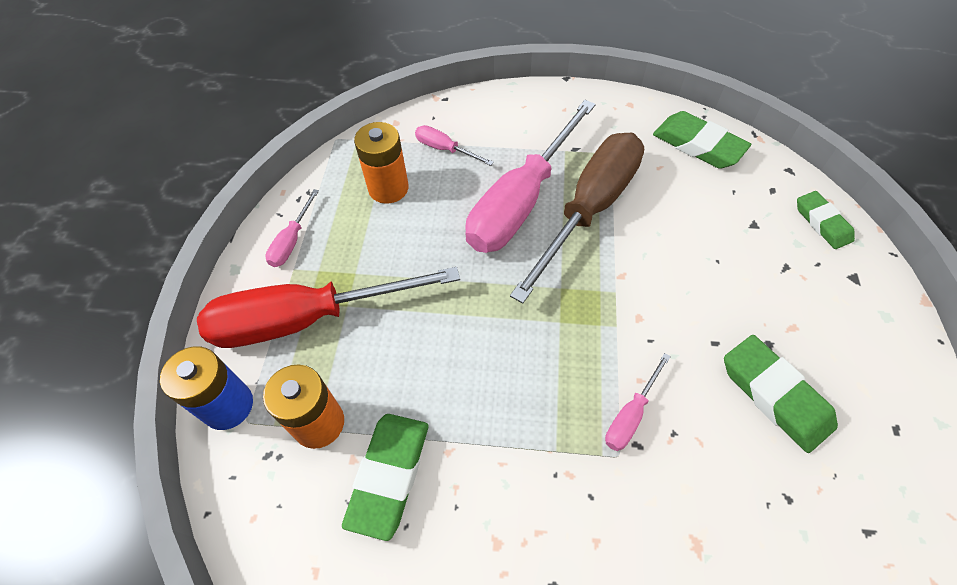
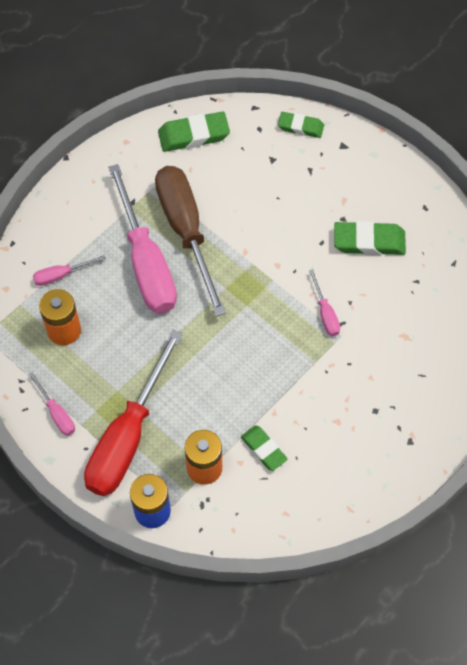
camera: 55 degrees left, 5 degrees up
green eraser [342,414,428,541] -> green eraser [241,425,288,471], size x0.65

